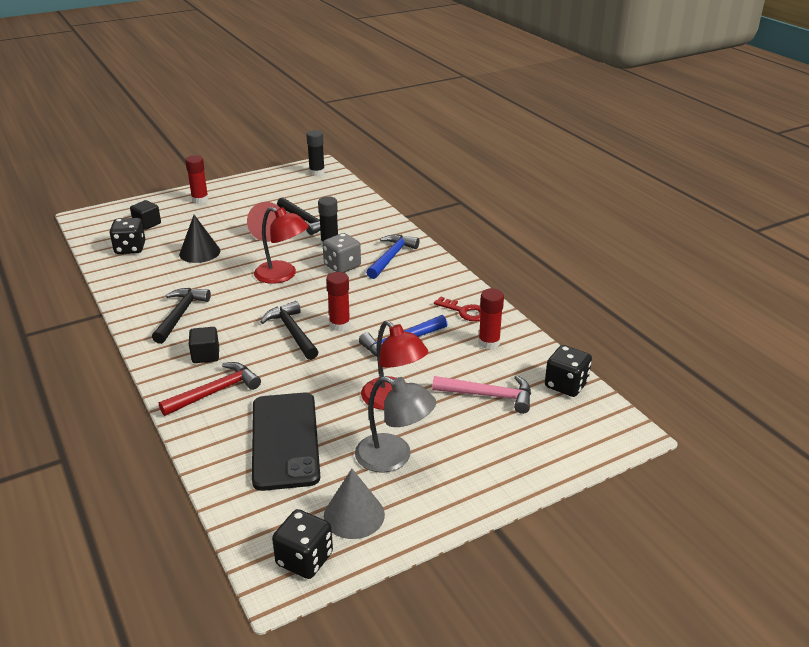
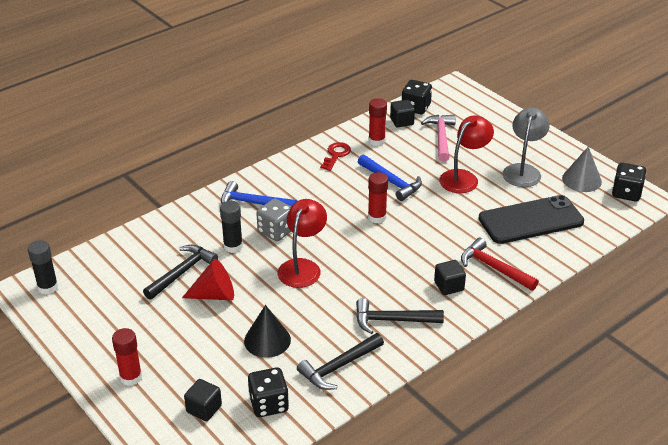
camera: 100 degrees left, 5 degrees up
black hammer [260,301,318,360] -> black hammer moved to [297,333,384,390]
none -> black cube [390,100,415,127]

